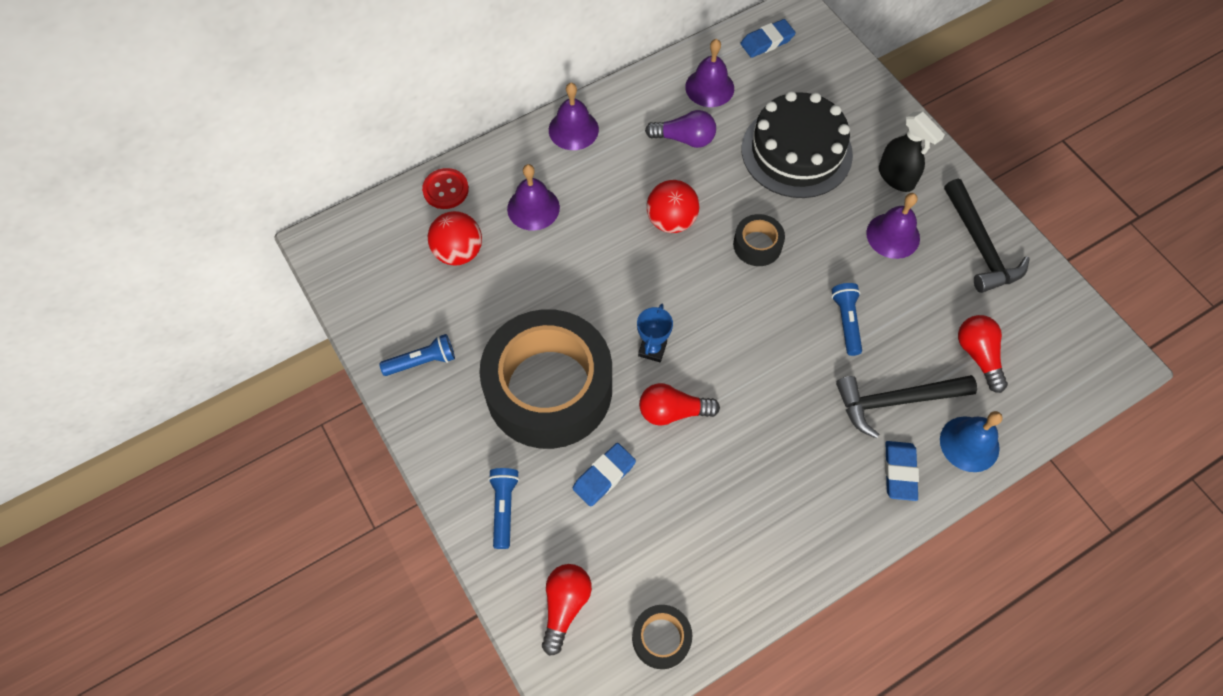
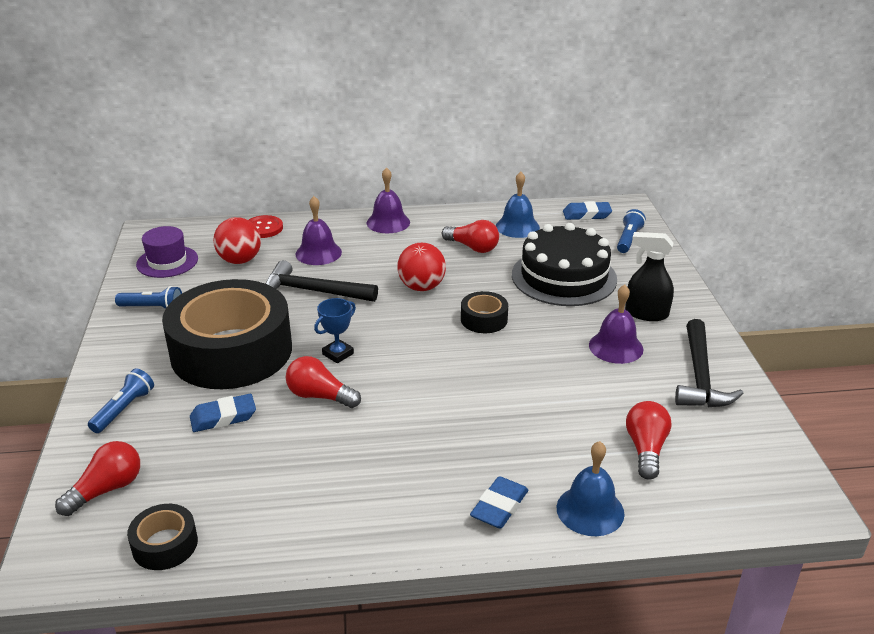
camera: 25 degrees right, 30 degrees down
purple light bulb [645,110,716,148] -> red light bulb [442,220,499,253]
purple bell [685,39,734,107] -> blue bell [496,172,540,238]
blue flashlight [831,283,862,356] -> blue flashlight moved to [617,209,646,253]
black hammer [836,375,977,439] -> black hammer moved to [266,260,378,302]
black spray bottle [879,112,945,192] -> black spray bottle turned 120 degrees clockwise [625,232,674,321]
none -> purple hat [136,226,198,278]

